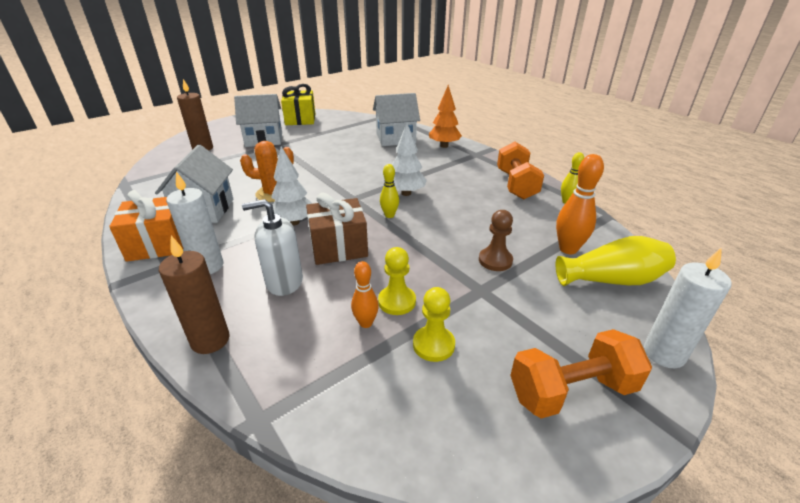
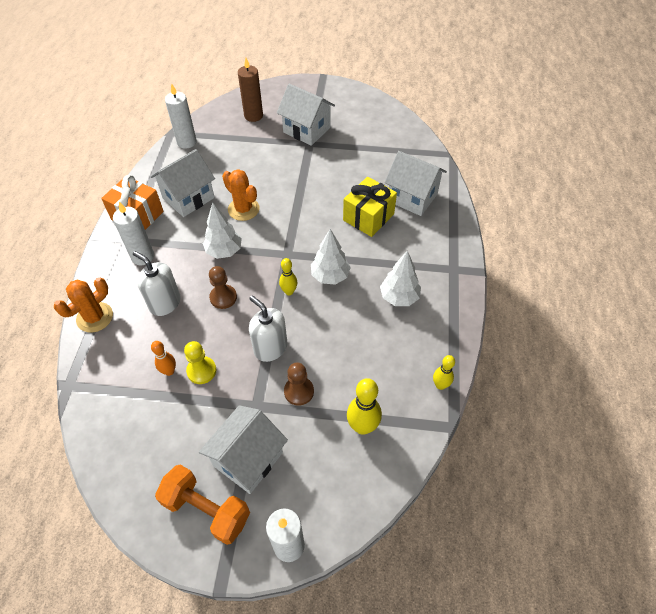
camera: 45 degrees right, 20 degrees up
brown candle [159,236,230,354] -> orange cactus [54,277,113,332]
yellow gift [281,84,315,125] -> yellow gift moved to [343,177,397,237]
brown gift [306,193,368,265] -> brown pawn [209,266,237,309]
yellow pawn [413,287,455,362] -> none
orange tree [429,85,462,148] -> none
orange dumbbell [497,142,544,200] -> none
orange bowling pin [556,154,604,254] -> yellow bowling pin [347,378,382,435]
yellow vase [556,236,676,286] -> none
none -> white candle [165,83,197,149]
none -> white house [199,405,288,494]
none -> white soap dispenser [249,295,288,362]
none -> white tree [380,251,421,306]

